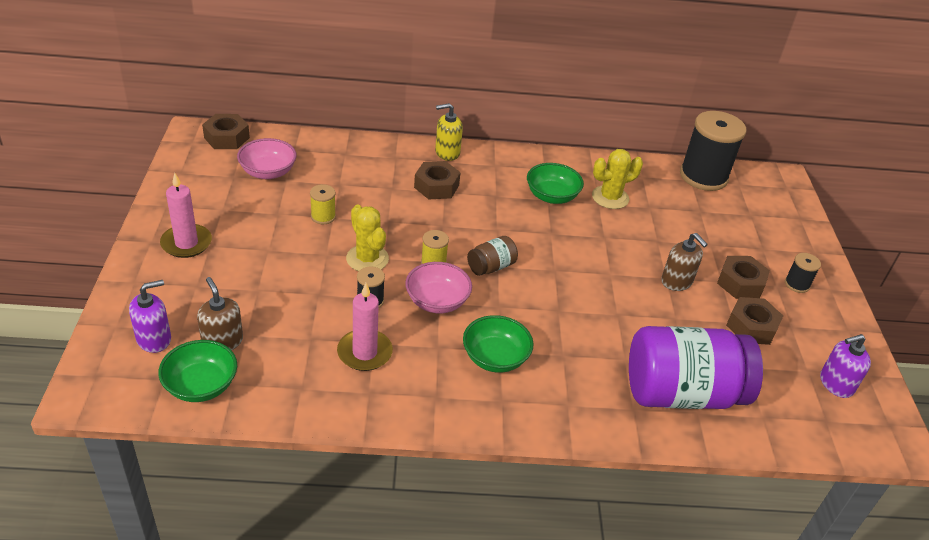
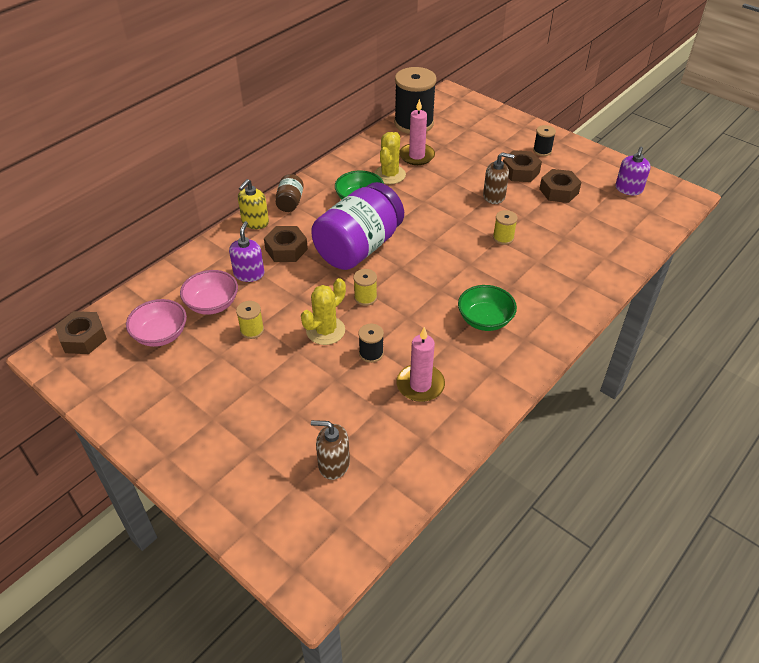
camera: 45 degrees left, 5 degrees up
purple soap dispenser [129,280,171,353] -> purple soap dispenser moved to [229,221,264,282]
green bowl [158,340,237,402] -> none
pink candle [160,173,212,258] -> pink candle moved to [399,99,435,165]
yellow cactus [346,205,389,271] -> yellow cactus turned 60 degrees counterclockwise [301,278,346,345]
pink bowl [405,262,472,313] -> pink bowl moved to [180,270,238,315]
brown jar [467,236,518,276] -> brown jar moved to [276,174,304,212]
purple jar [629,326,763,409] -> purple jar moved to [311,182,404,270]
none -> yellow spool [493,210,518,245]

